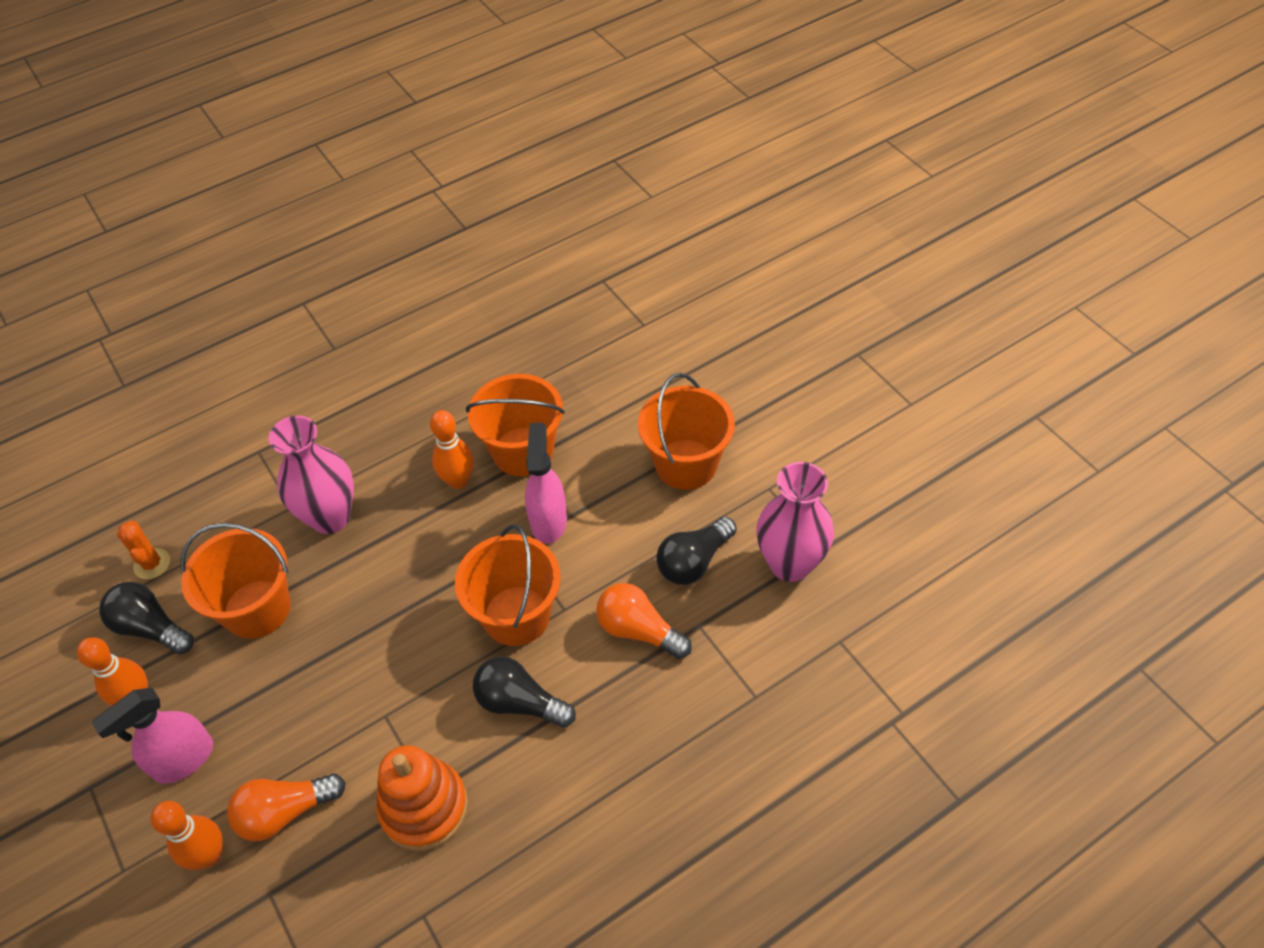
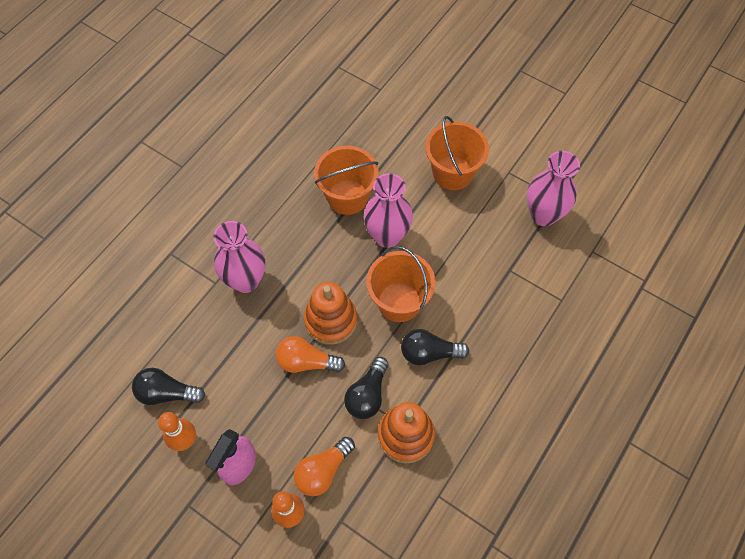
camera: 25 degrees left, 10 degrees up
orange cactus [117,521,170,579] -> none
orange bucket [180,523,291,639] -> none
orange bowling pin [430,410,474,489] -> none
pink spray bottle [525,423,567,544] -> pink vase [364,173,413,248]
orange light bulb [596,583,692,659] -> orange light bulb moved to [276,336,345,373]
black light bulb [656,517,737,585] -> black light bulb moved to [344,357,388,419]
none -> orange stacking toy [304,282,357,345]

